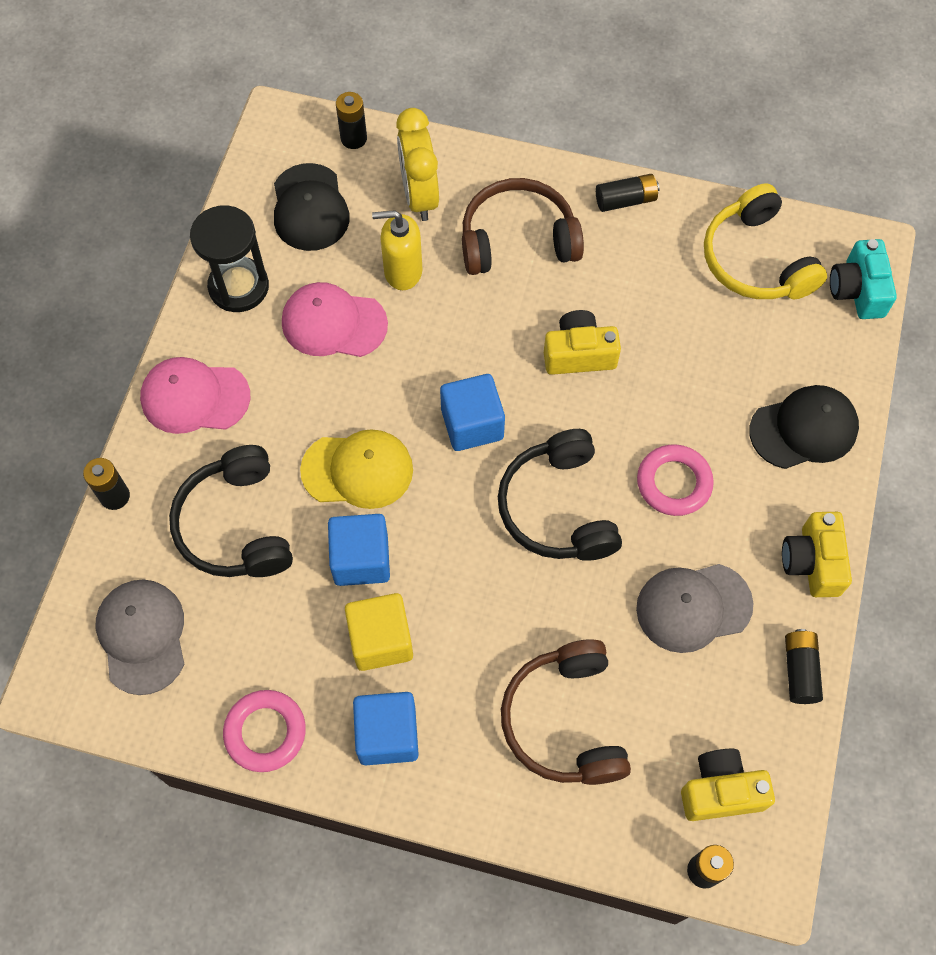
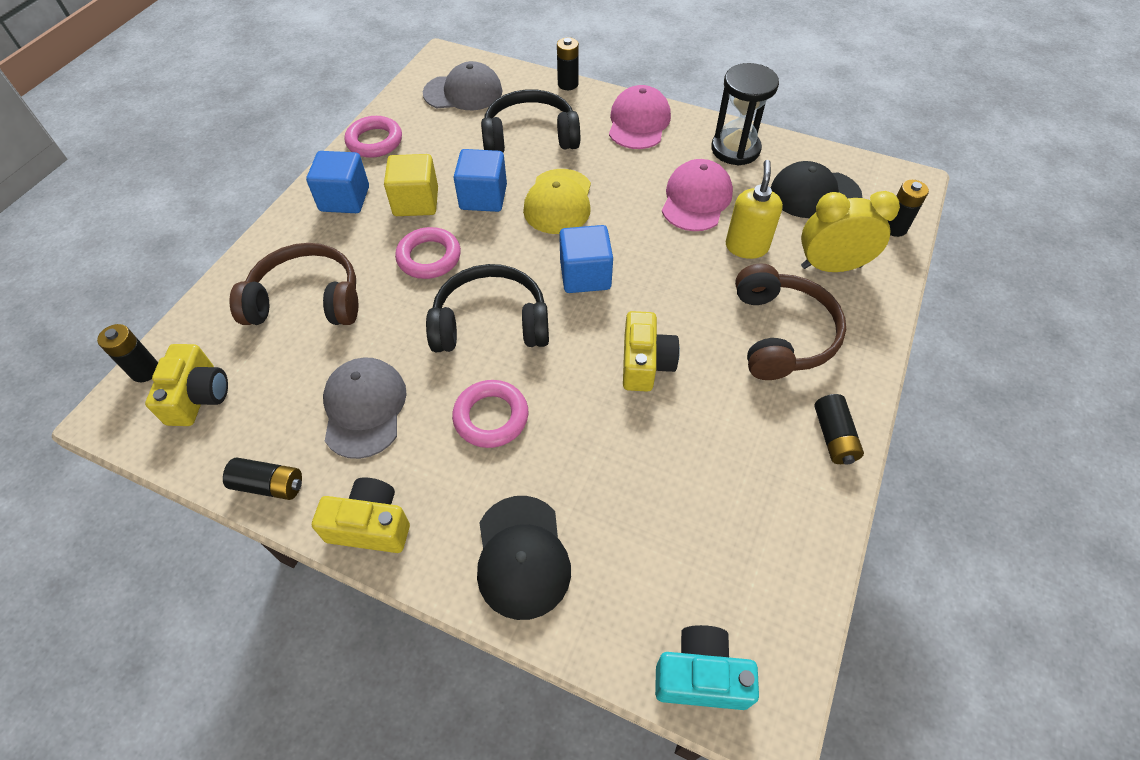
camera: 100 degrees right, 10 degrees down
yellow headphones [704,183,827,299] -> none
none -> pink ring [395,227,461,279]

